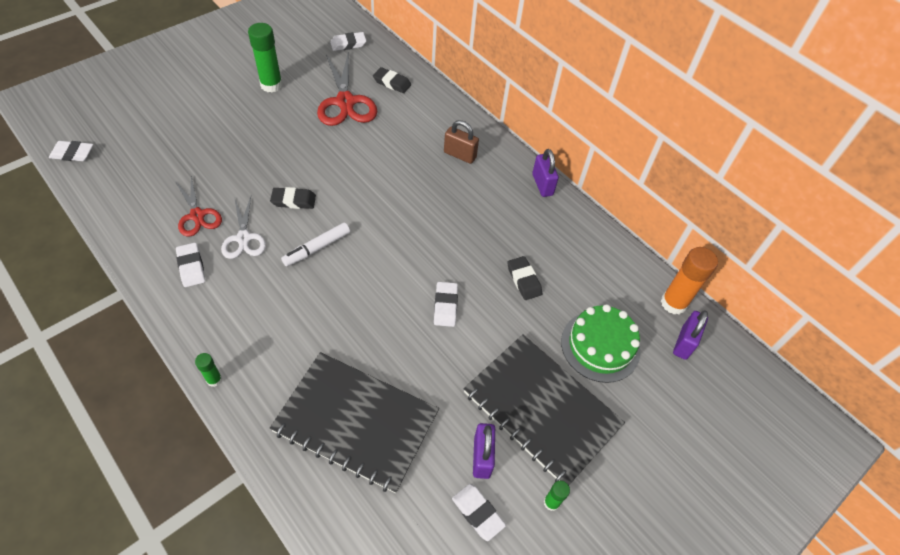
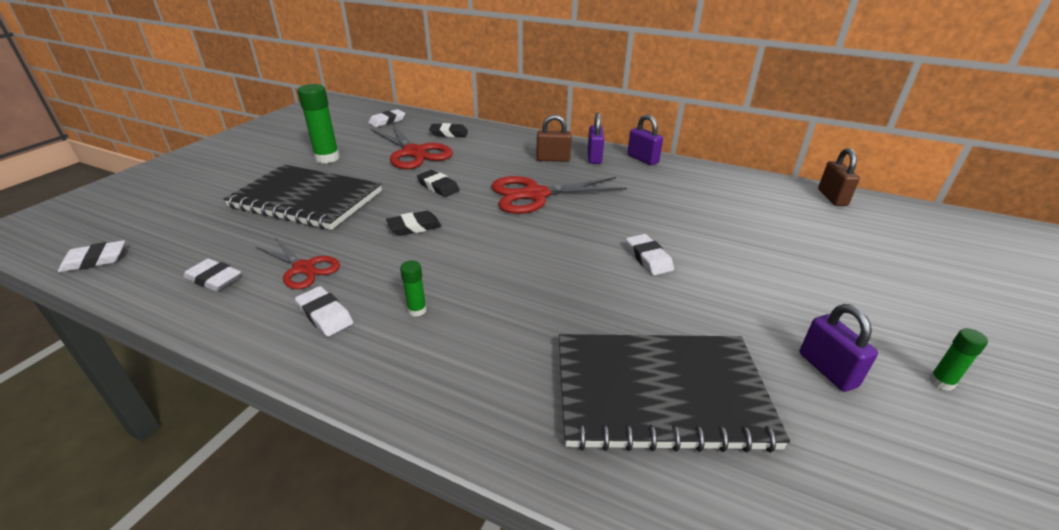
camera: 20 degrees left, 20 degrees down
green glue stick [195,353,222,387] -> green glue stick moved to [400,260,427,317]
white scissors [221,196,266,259] -> none
white marker [281,222,350,267] -> none
white eraser [452,484,506,541] -> white eraser moved to [183,259,241,291]
black notebook [464,334,625,485] -> black notebook moved to [223,165,382,230]
black eraser [507,256,542,300] -> black eraser moved to [417,170,460,197]
green cake [561,304,640,383] -> none
orange glue stick [661,247,718,314] -> brown padlock [818,148,860,206]
purple padlock [673,311,708,360] -> purple padlock moved to [588,113,604,164]
none -> red scissors [491,176,627,214]

